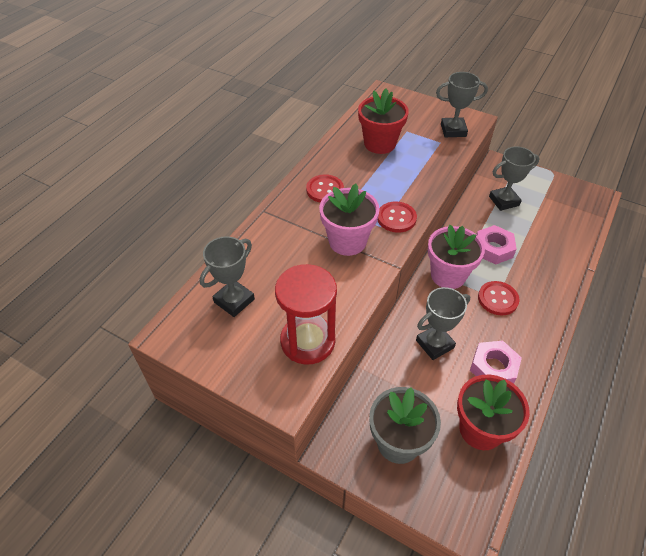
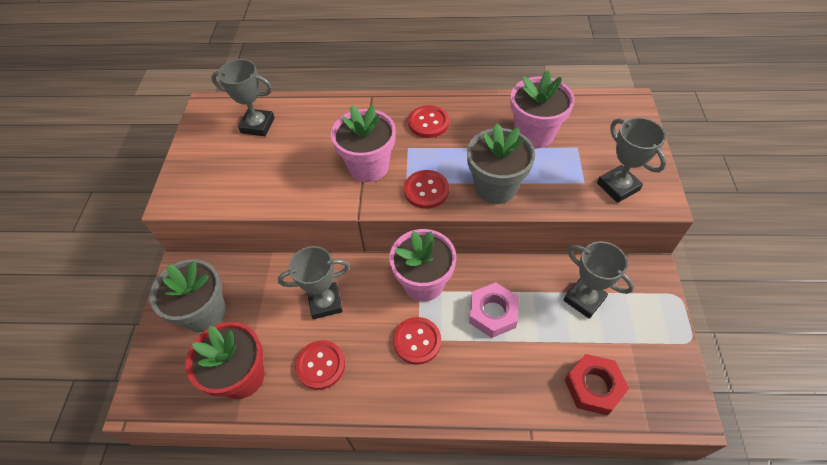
camera: 65 degrees right, 5 degrees up
red hourglass [275,264,337,365] -> none
red flower pot [358,89,409,154] -> pink flower pot [510,70,575,148]
grey trophy [416,287,470,360] -> grey trophy turned 45 degrees counterclockwise [278,246,350,319]
pink nut [470,341,522,384] -> red button [295,340,345,390]
none -> grey flower pot [467,123,535,204]
none -> red nut [565,354,629,415]

